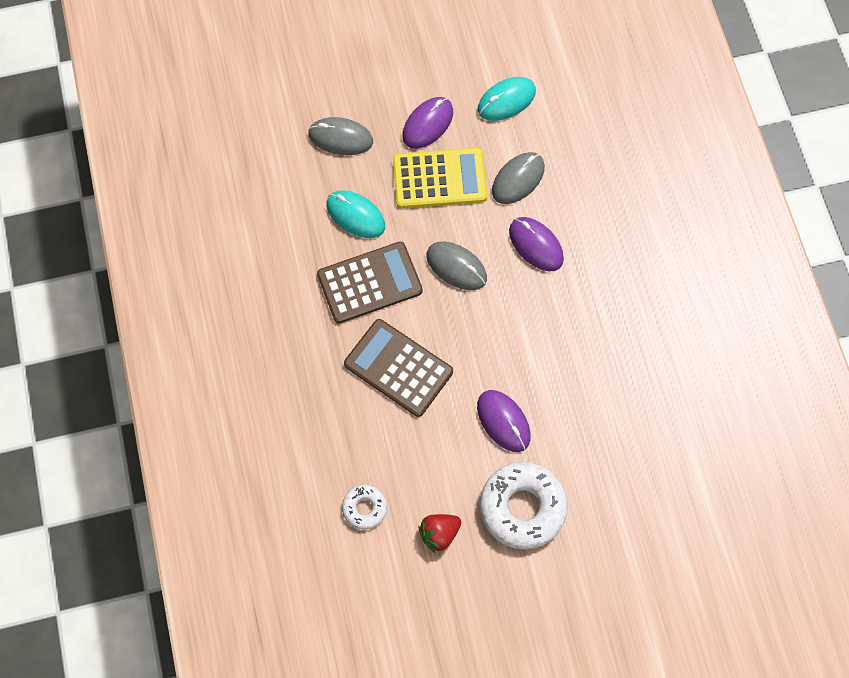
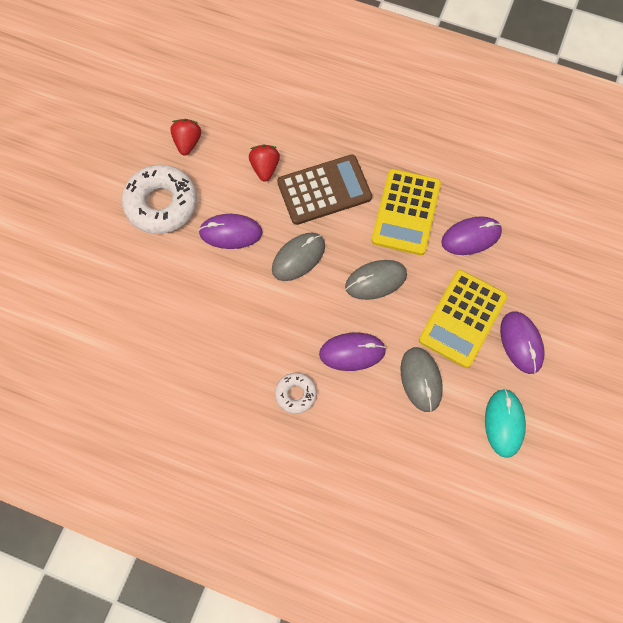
camera: 125 degrees right, 0 degrees up
grey mouse [308,117,373,155] -> grey mouse moved to [272,233,325,281]
brown calculator [317,242,423,323] -> yellow calculator [372,169,441,255]
turquoise mouse [326,190,385,238] -> purple mouse [441,216,502,255]
white donut [342,485,387,530] -> white donut moved to [275,373,317,414]
none -> red strawberry [249,144,280,182]

